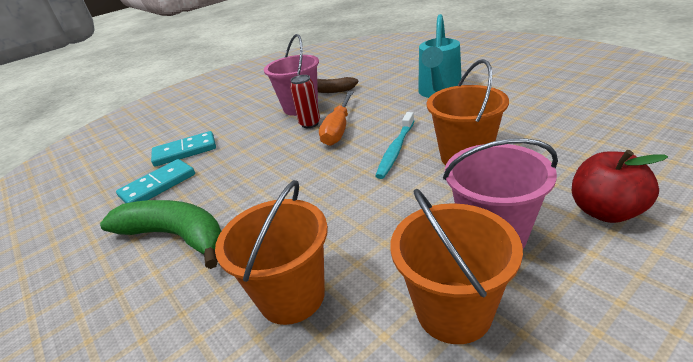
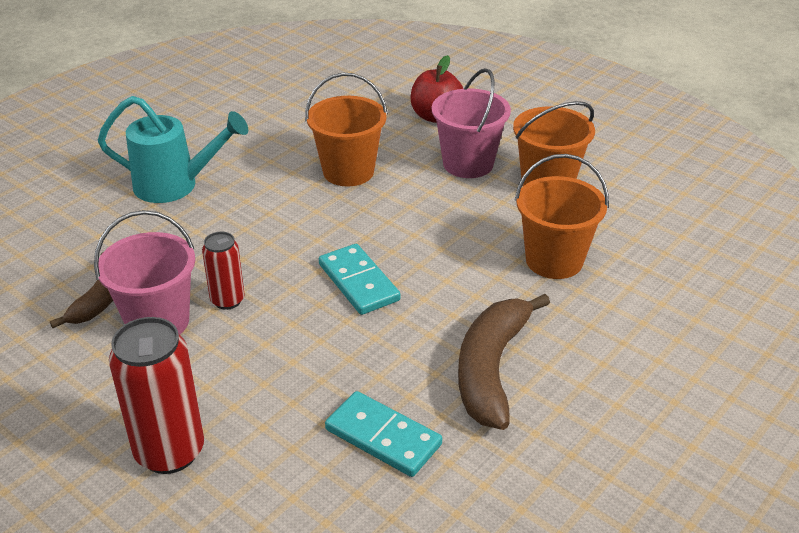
camera: 105 degrees left, 5 degrees up
green banana [100,200,221,269] -> brown banana [458,294,550,430]
turquoise domino [151,131,216,167] -> turquoise domino moved to [319,244,400,315]
orange screwdriver [319,91,354,146] -> none
turquoise toothbrush [375,112,414,179] -> none
none -> red can [109,317,204,474]

